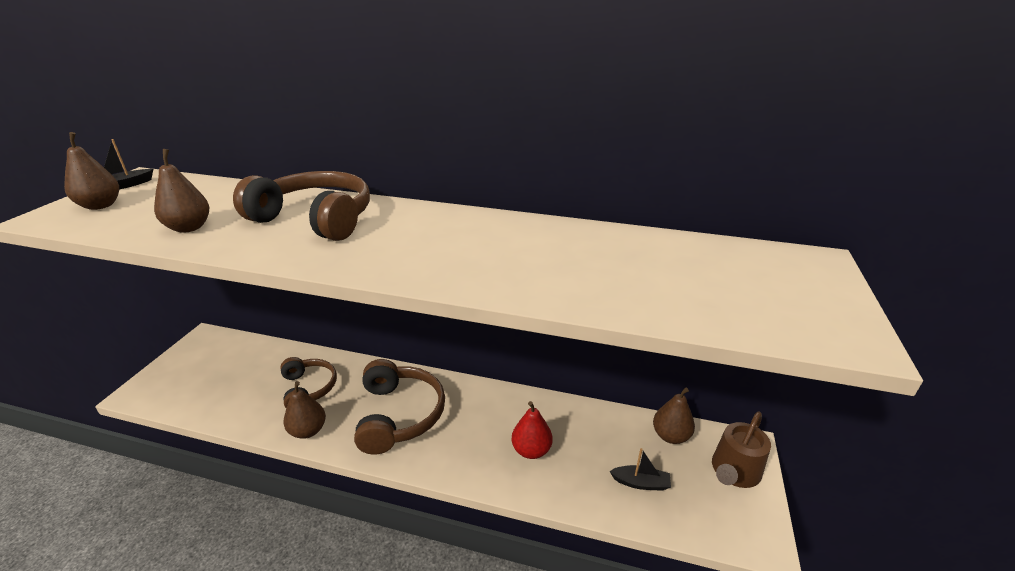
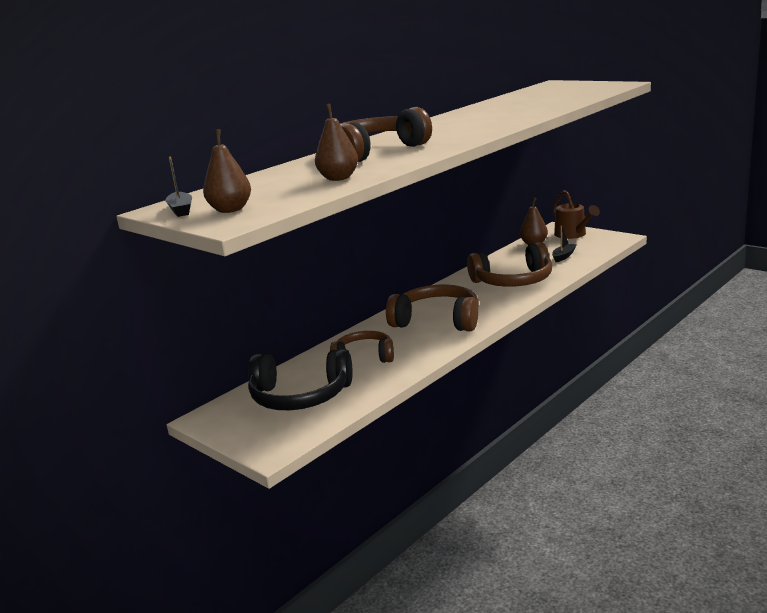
camera: 60 degrees left, 10 degrees down
brown pear [284,381,326,439] -> none
red pear [512,401,553,459] -> brown headphones [467,242,552,287]
none -> black headphones [248,349,352,410]

